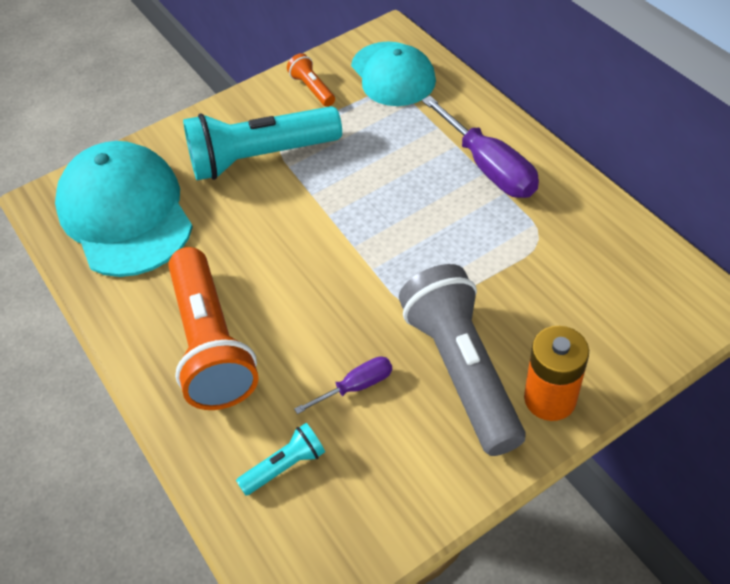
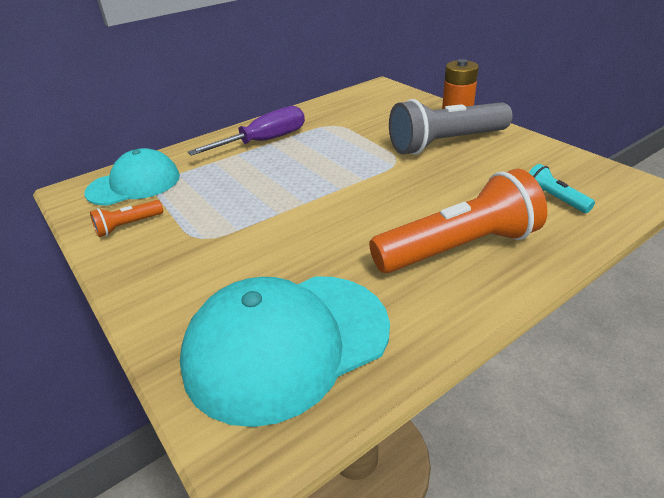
camera: 95 degrees left, 15 degrees down
turquoise flashlight [183,106,342,180] -> none
purple screwdriver [294,356,392,414] -> none

